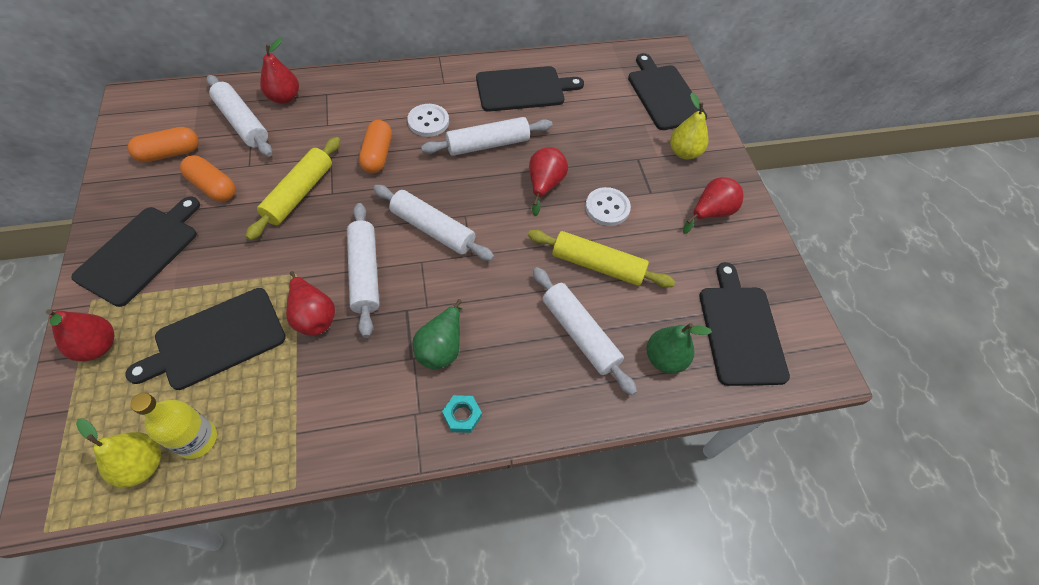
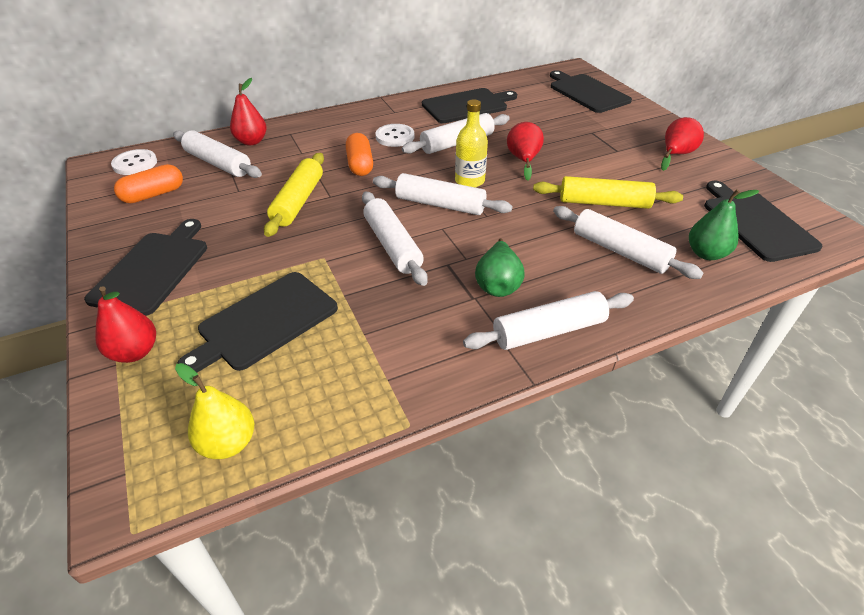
camera: 10 degrees left, 15 degrees down
yellow bottle [130,393,217,459] -> yellow bottle moved to [455,100,488,188]
orange capsule [180,155,236,202] -> none
red pear [286,271,335,336] -> none
turquoise nut [442,395,482,433] -> white rolling pin [463,291,634,350]
white button [585,187,631,226] -> white button moved to [111,149,157,175]
yellow pear [670,93,709,159] -> none

